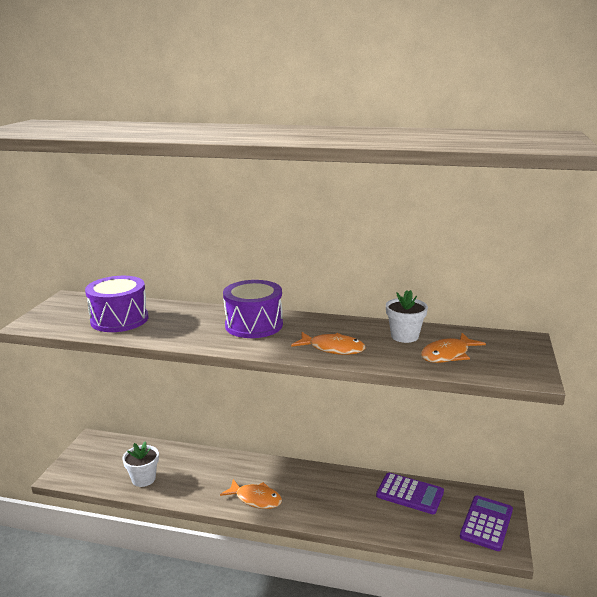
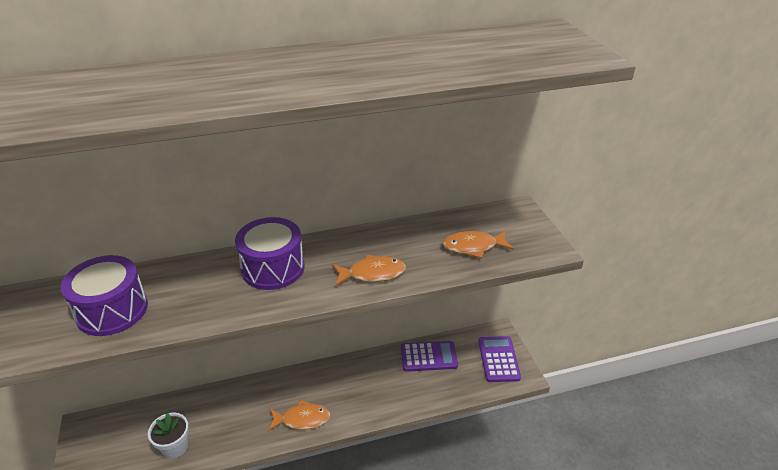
camera: 30 degrees left, 15 degrees up
white flower pot [386,290,428,343] -> none
orange fish [421,333,486,363] -> orange fish turned 60 degrees clockwise [443,231,514,258]

